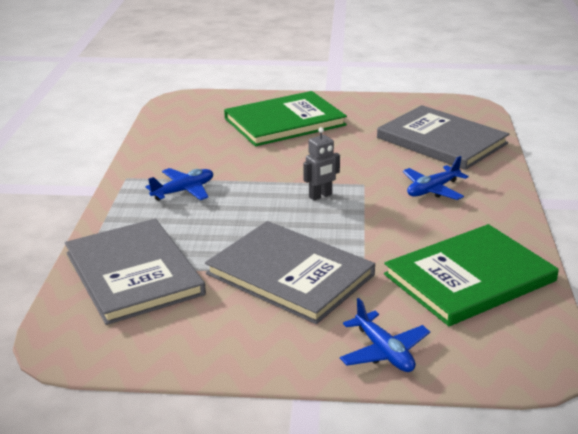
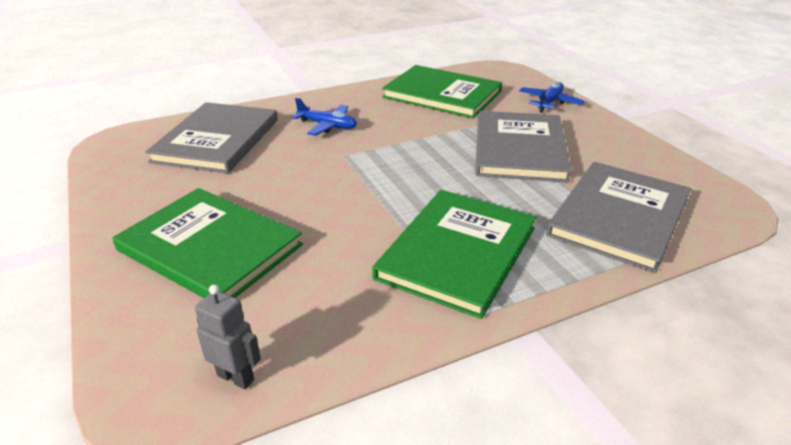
camera: 120 degrees left, 5 degrees up
blue plane [146,168,213,201] -> green book [372,190,537,319]
grey robot [303,127,340,200] -> grey robot moved to [195,285,261,389]

